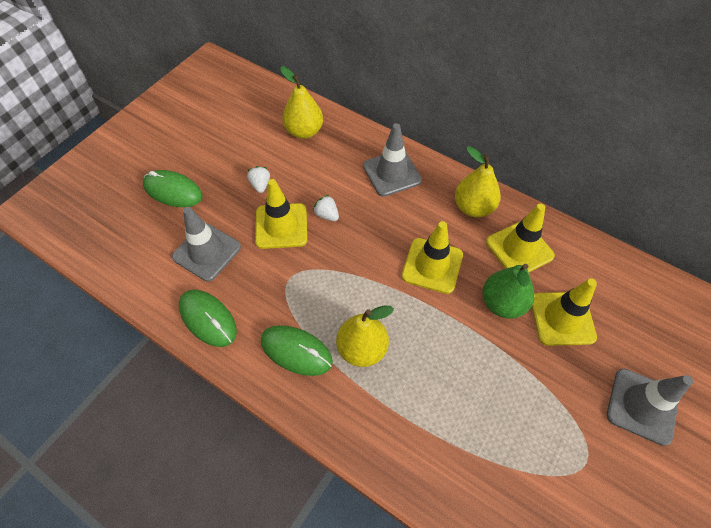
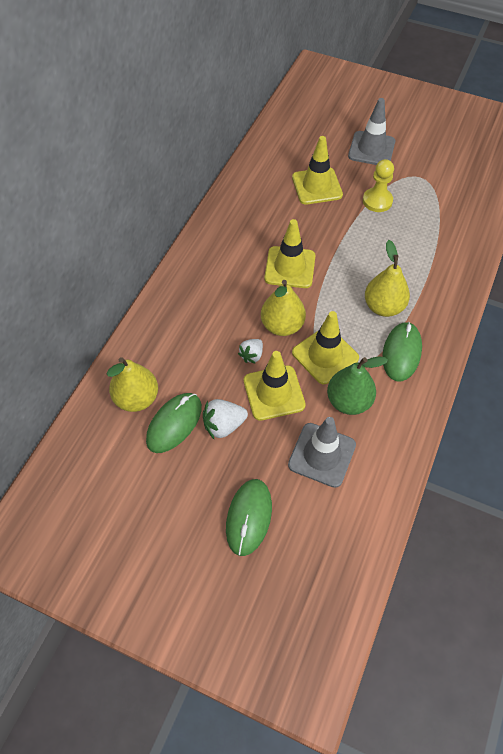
camera: 100 degrees left, 0 degrees up
green mouse [179,290,237,347] -> green mouse moved to [146,393,202,453]
white strawberry [247,166,270,193] -> white strawberry [203,399,248,439], size x1.50
grey traffic cone [363,123,422,197] -> none
yellow pear [455,146,501,218] -> yellow pear moved to [261,280,306,336]
green pear [482,264,534,319] -> green pear moved to [327,357,388,415]
yellow traffic cone [486,203,555,272] -> yellow traffic cone moved to [292,311,359,384]
none -> yellow pawn [363,159,394,212]

